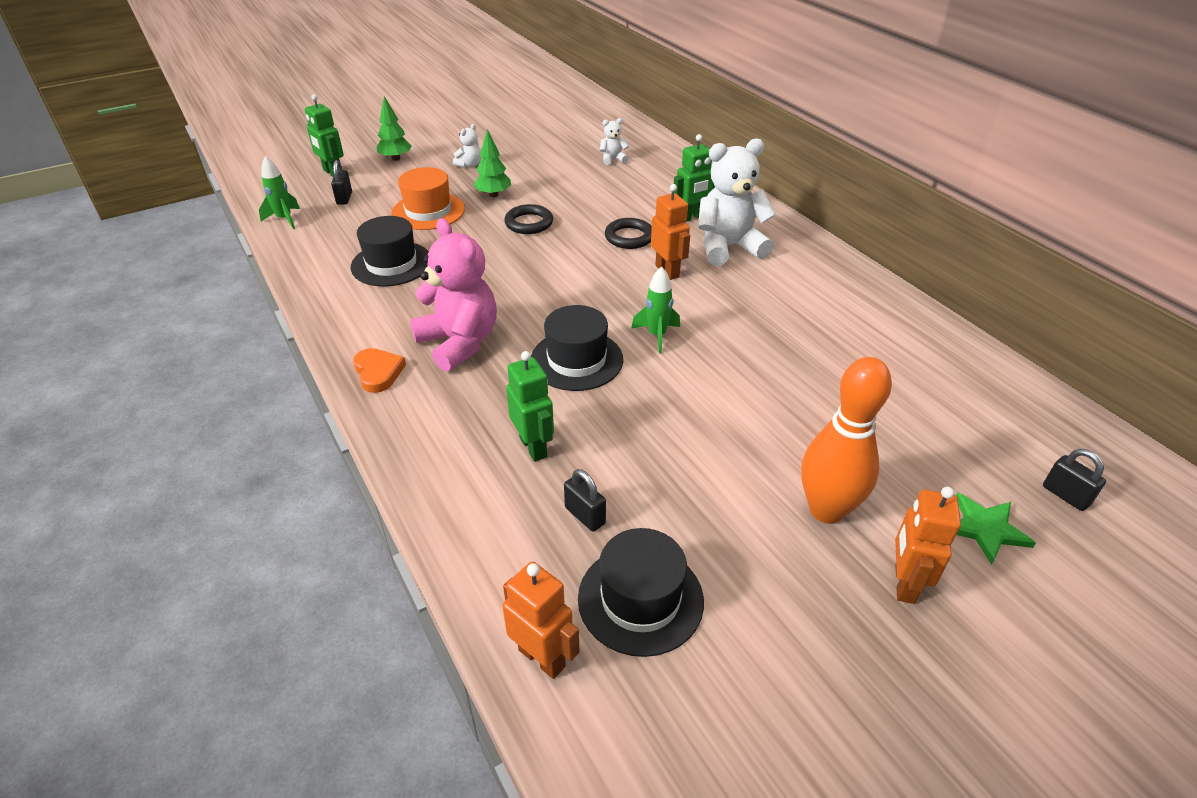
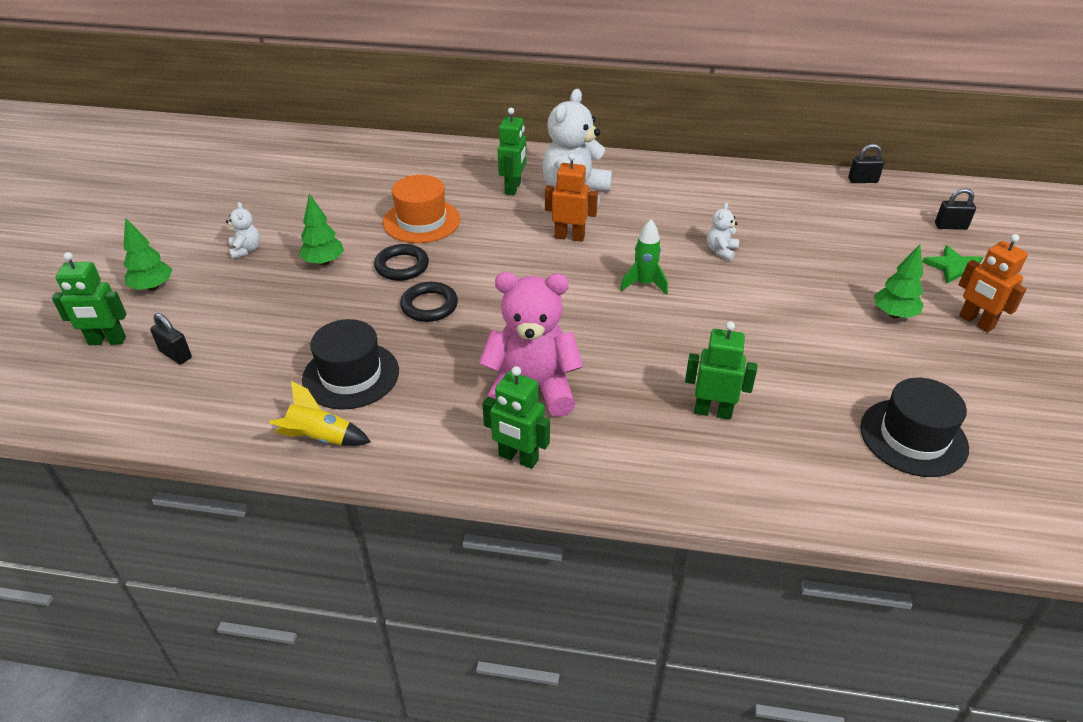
camera: 50 degrees left, 0 degrees up
green rocket [259,156,300,229] -> none
orange heart [353,348,406,393] -> green robot [482,366,550,469]
orange hat [391,167,465,230] -> orange hat moved to [383,175,460,243]
orange robot [503,562,580,679] -> none
black hat [531,305,623,391] -> none
black padlock [564,469,606,532] -> black padlock moved to [848,144,884,183]
white teddy bear [600,118,629,165] -> white teddy bear moved to [707,203,739,261]
black ring [605,218,652,249] -> black ring moved to [400,282,458,322]
orange bowling pin [801,357,892,524] -> green tree [874,244,924,319]
none -> yellow rocket [269,381,371,446]

